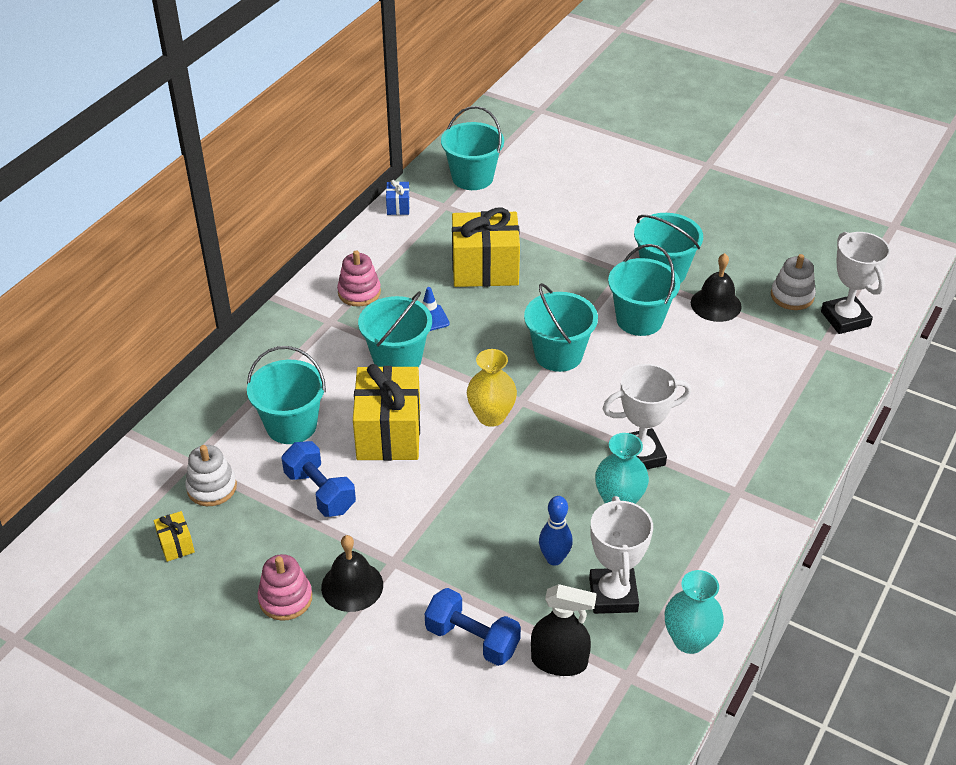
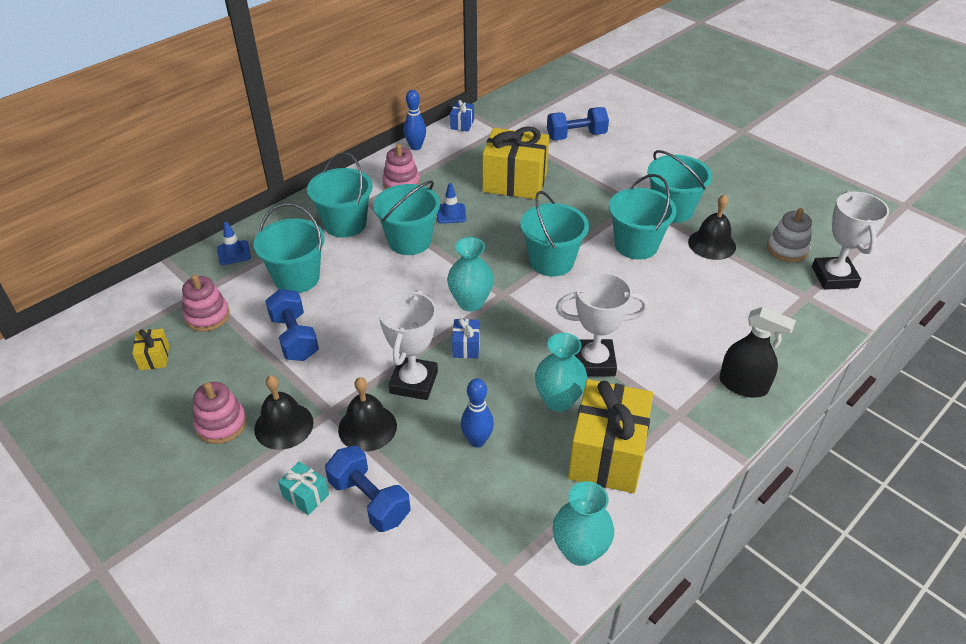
camera: 15 degrees right, 0 degrees up
white stacking toy [185,445,237,506] -> pink stacking toy [182,274,230,332]
yellow gift [353,364,420,461] -> yellow gift moved to [568,379,653,493]
turquoise bucket [441,106,504,190] -> turquoise bucket moved to [307,152,373,238]
yellow vase [467,349,517,427] -> turquoise vase [447,237,494,311]
black spray bottle [531,584,597,676] -> black spray bottle moved to [719,307,796,398]
white trophy [589,496,653,614] -> white trophy moved to [379,290,438,400]
none -> blue traffic cone [217,222,251,265]
none -> turquoise gift [278,461,329,515]
none -> black bell [338,377,397,452]
none -> blue bowling pin [404,90,426,150]
none -> blue gift [452,318,480,359]
none -> blue dumbbell [547,107,609,140]

